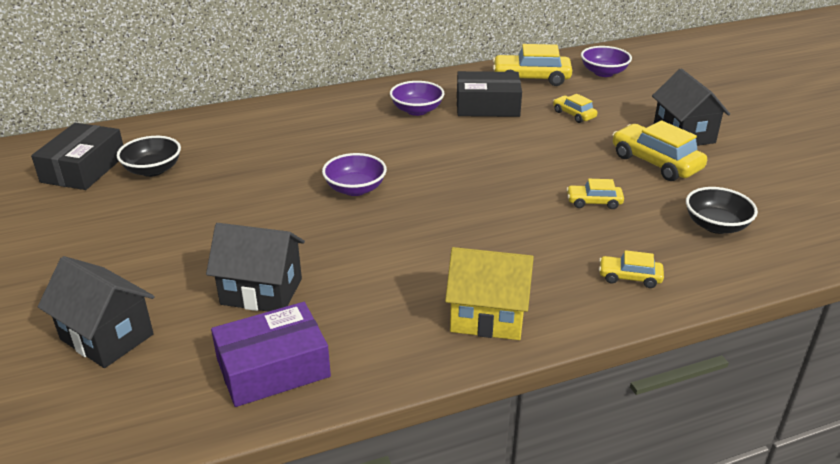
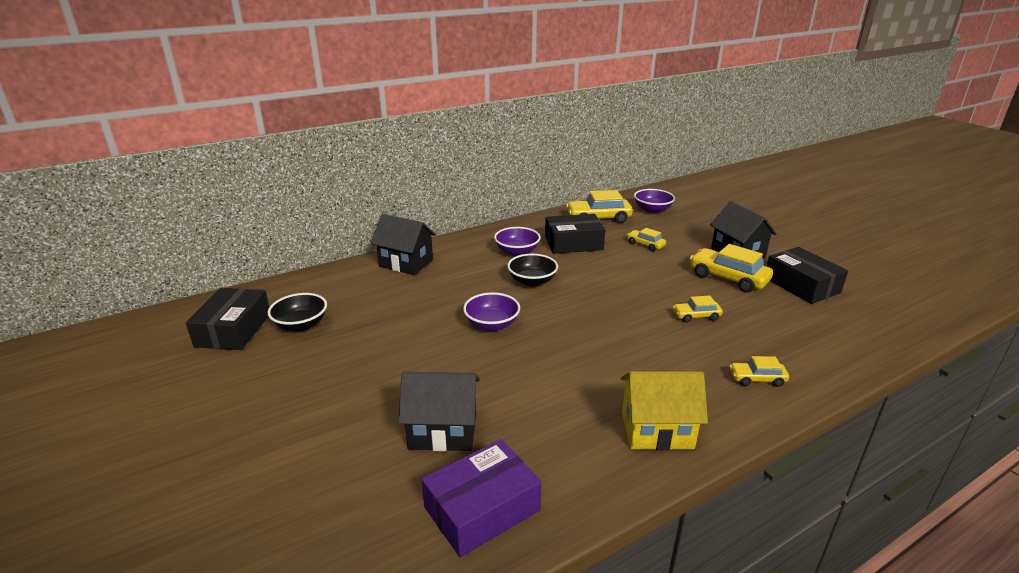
camera: 10 degrees left, 5 degrees down
black house [38,256,155,368] -> black house moved to [371,214,436,275]
black bowl [686,187,758,234] -> black bowl moved to [507,254,558,287]
none -> black box [767,247,848,304]

